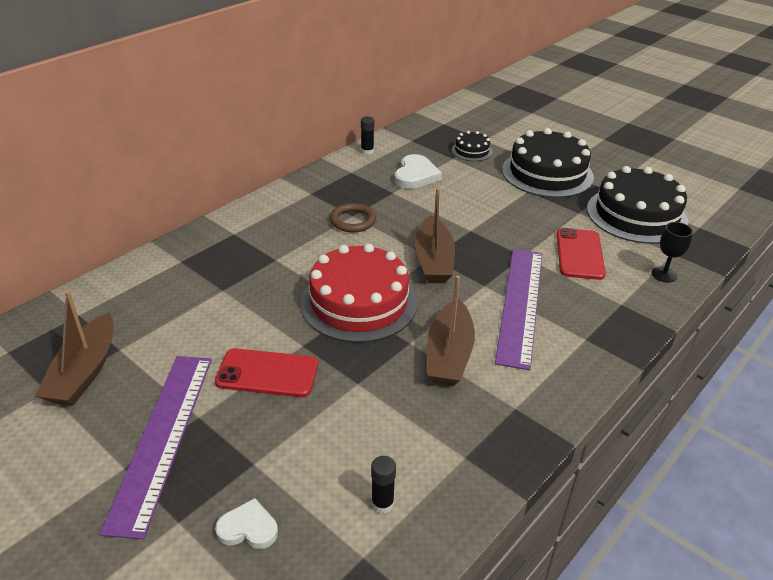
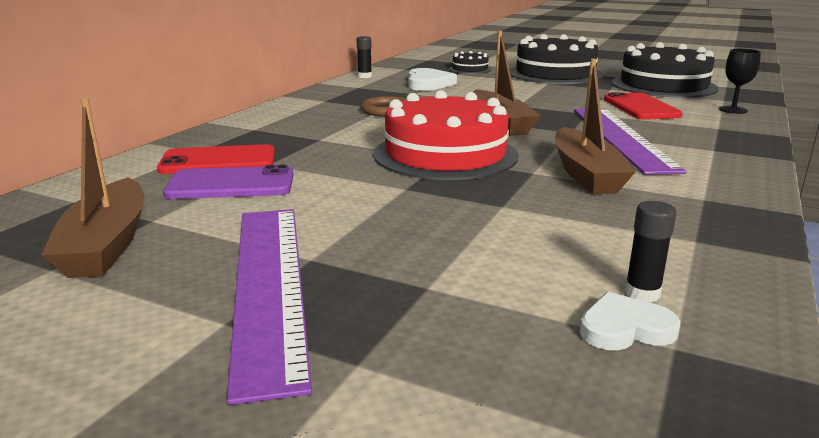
camera: 15 degrees left, 15 degrees down
red phone [215,348,318,397] -> red phone moved to [157,144,275,174]
white heart [215,498,278,549] -> white heart moved to [580,292,681,350]
none -> purple phone [163,165,293,199]

